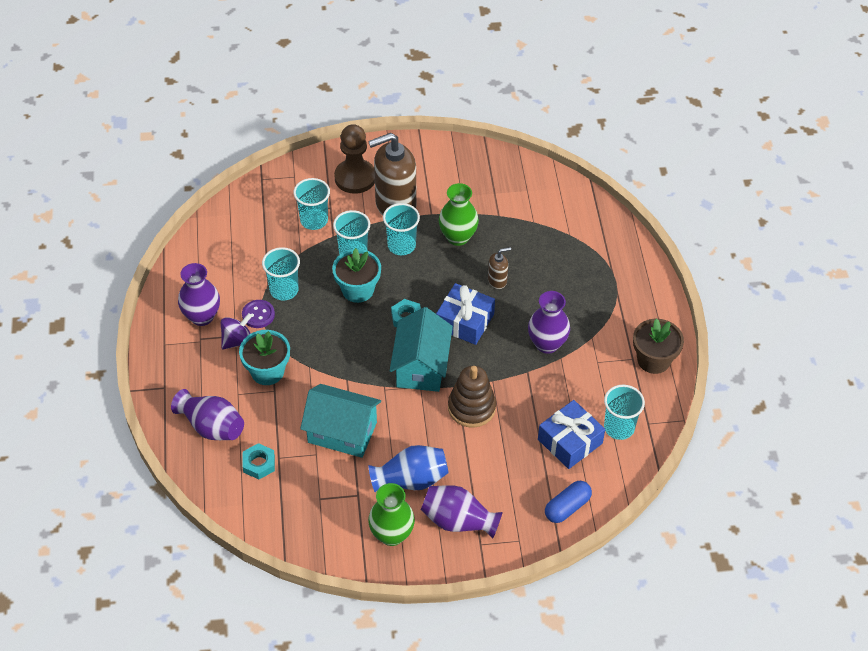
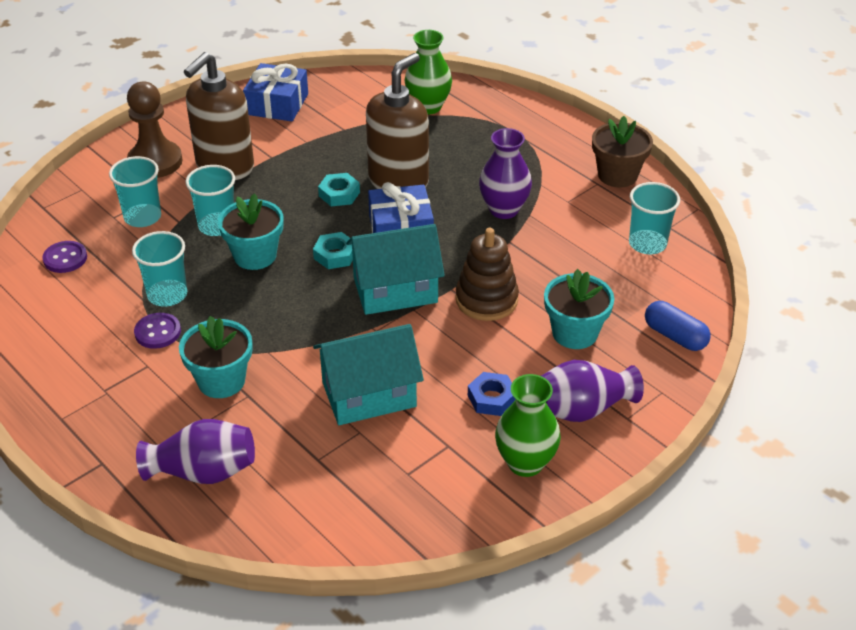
camera: 35 degrees left, 10 degrees down
purple vase [178,263,220,326] -> none
purple spinning top [221,313,252,349] -> none
turquoise nut [242,443,275,479] -> turquoise nut moved to [318,173,360,206]
blue vase [368,445,449,492] -> blue nut [468,372,516,416]
turquoise cup [383,203,420,255] -> none
turquoise house [390,307,453,392] -> turquoise house turned 75 degrees counterclockwise [346,224,445,315]
green vase [439,183,479,246] -> green vase moved to [404,30,452,114]
brown soap dispenser [488,247,511,289] -> brown soap dispenser [366,53,429,189], size x2.22
blue gift [538,400,605,469] -> blue gift moved to [243,63,308,121]
blue capsule [545,481,592,523] -> blue capsule turned 60 degrees counterclockwise [645,301,711,351]
none -> purple button [42,241,87,273]
none -> turquoise flower pot [544,269,614,349]

